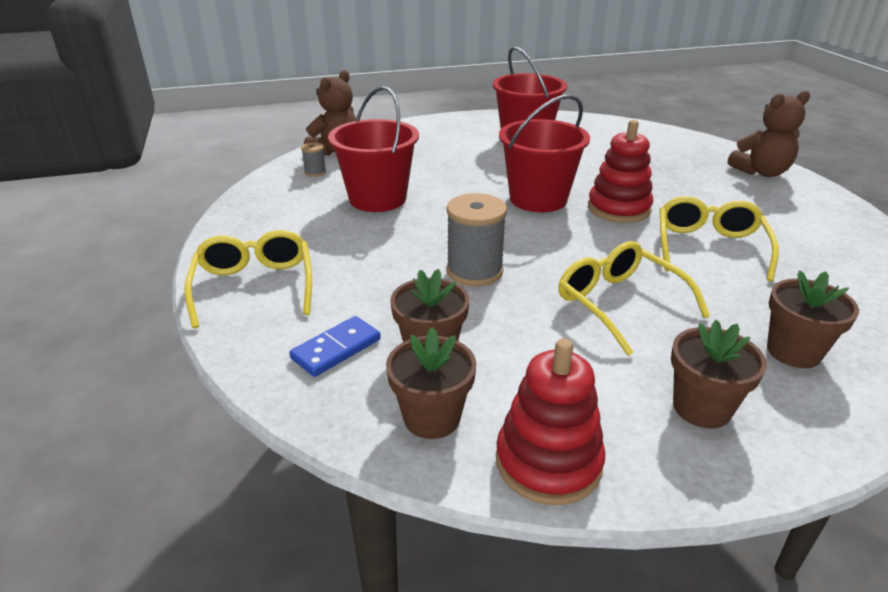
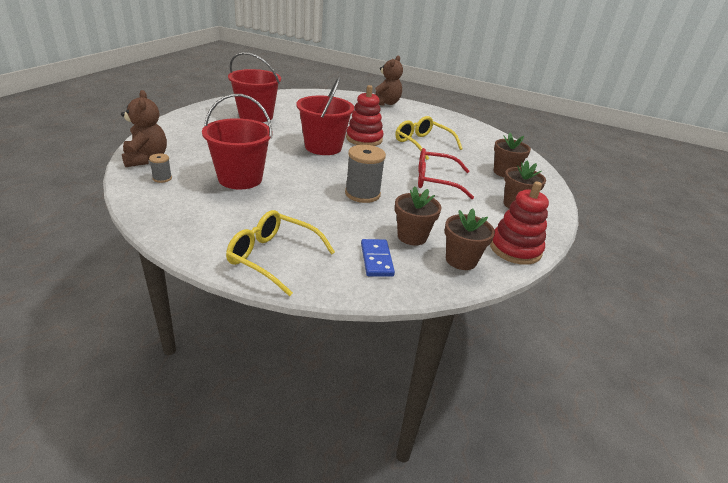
camera: 55 degrees left, 0 degrees up
yellow glasses [558,241,710,356] -> red glasses [418,148,474,199]

